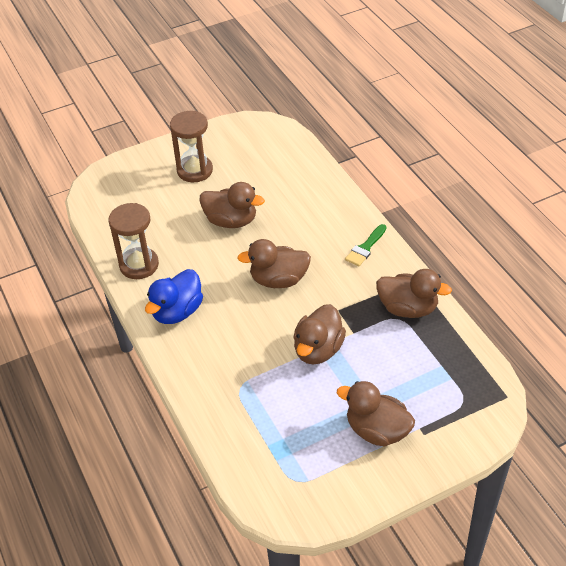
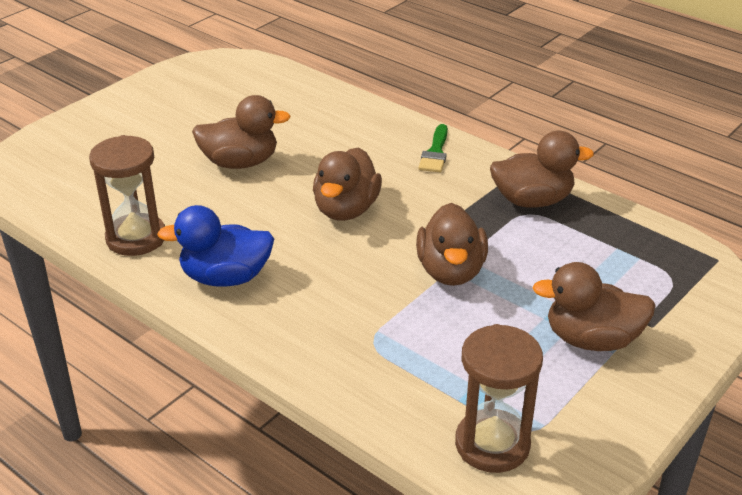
camera: 25 degrees left, 10 degrees down
blue duck [145,269,203,324] -> blue duck turned 75 degrees clockwise [157,205,274,287]
brown hourglass [170,111,213,182] -> brown hourglass moved to [455,324,543,473]
brown duck [237,239,311,288] -> brown duck turned 45 degrees counterclockwise [313,147,382,221]

